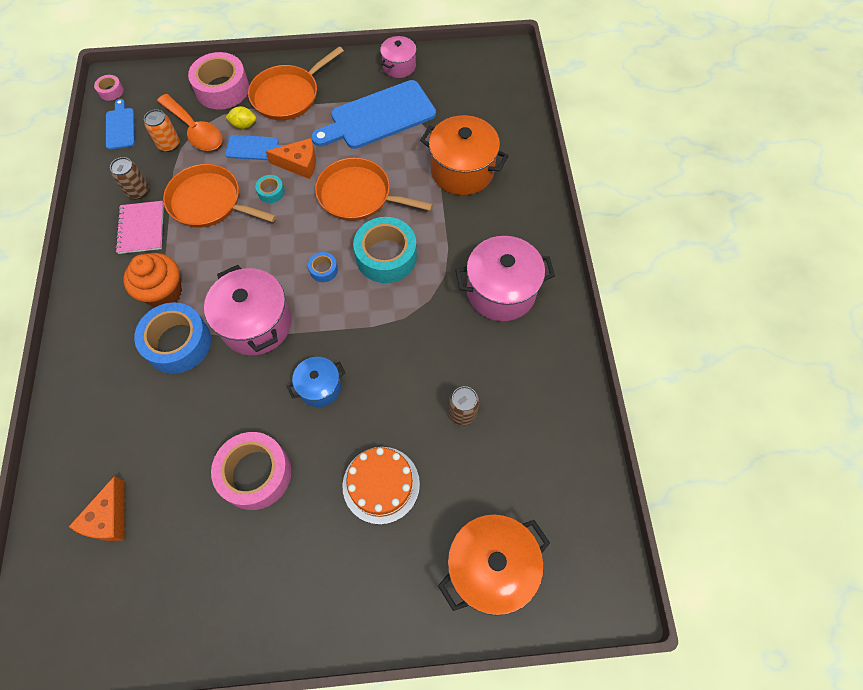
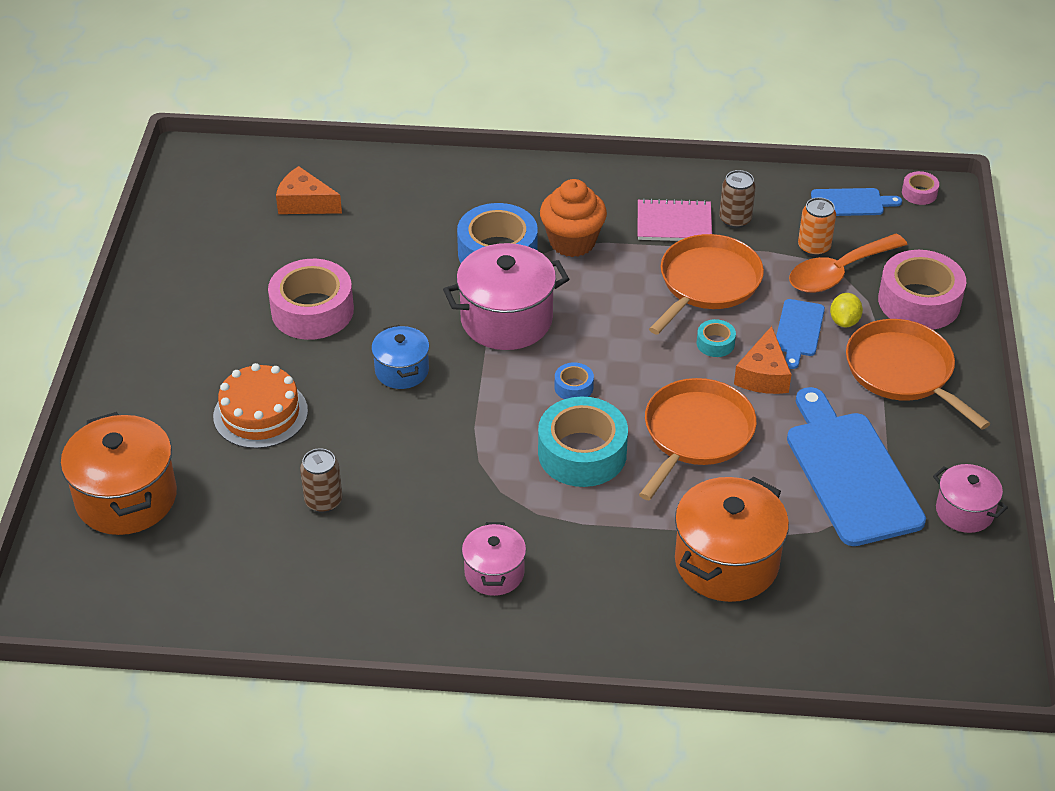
camera: 100 degrees right, 20 degrees down
pink pot [455,236,555,321] -> pink pot [462,522,526,596], size x0.57

